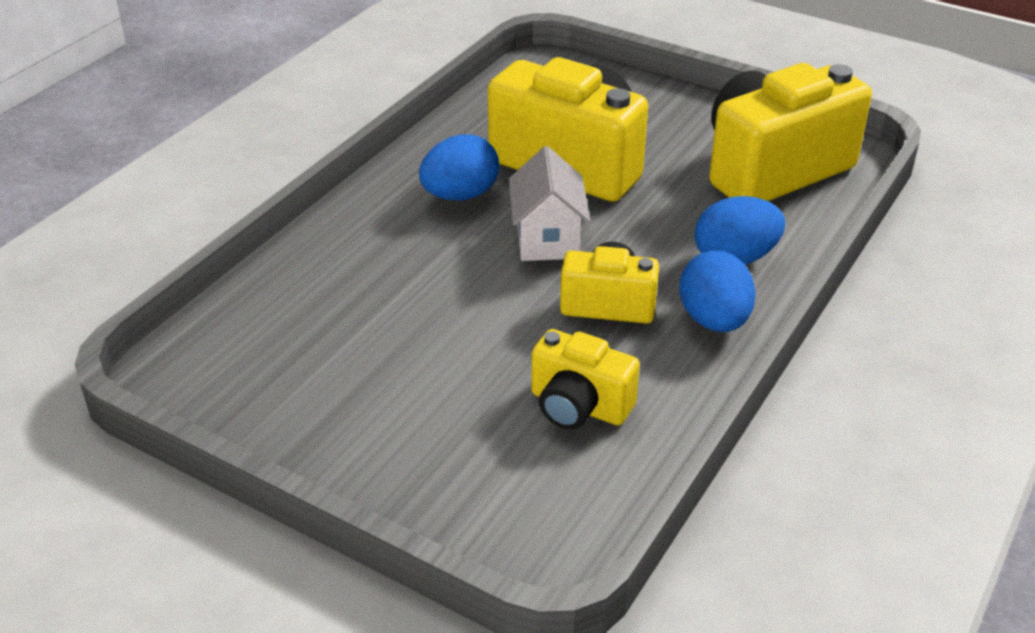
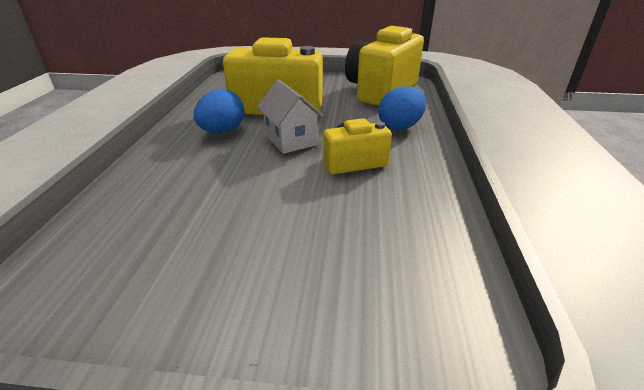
camera: 25 degrees left, 5 degrees down
yellow camera [531,329,640,430] -> none
blue egg [680,251,756,332] -> none

